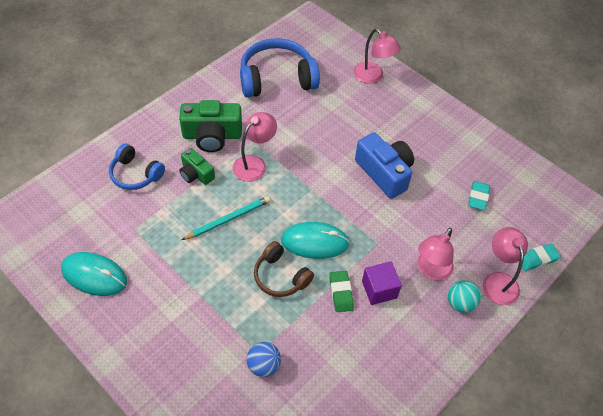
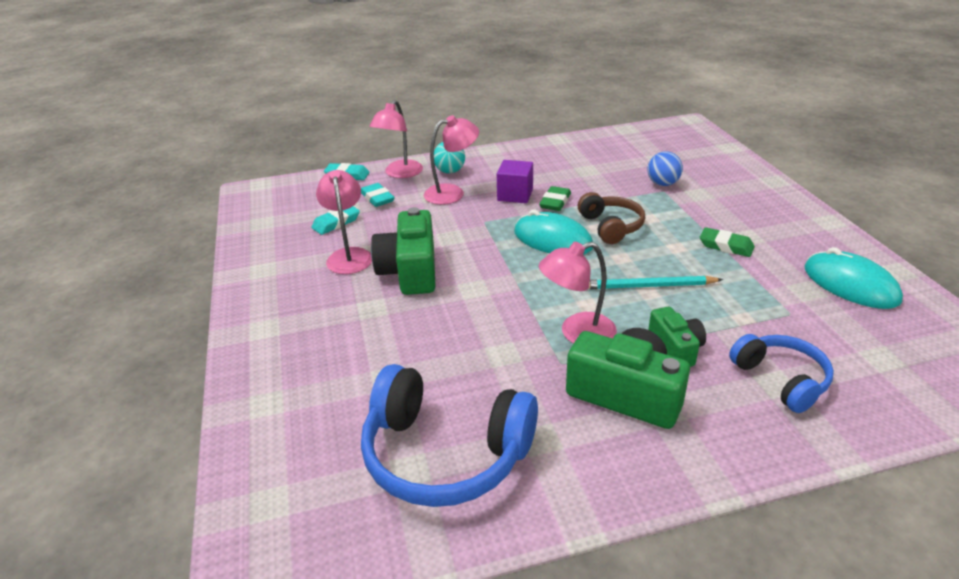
camera: 145 degrees left, 20 degrees down
pink lamp [353,29,401,84] -> pink lamp moved to [316,170,372,274]
blue camera [355,132,414,199] -> green camera [371,207,435,295]
none -> turquoise eraser [361,183,395,207]
none -> green eraser [700,227,755,257]

